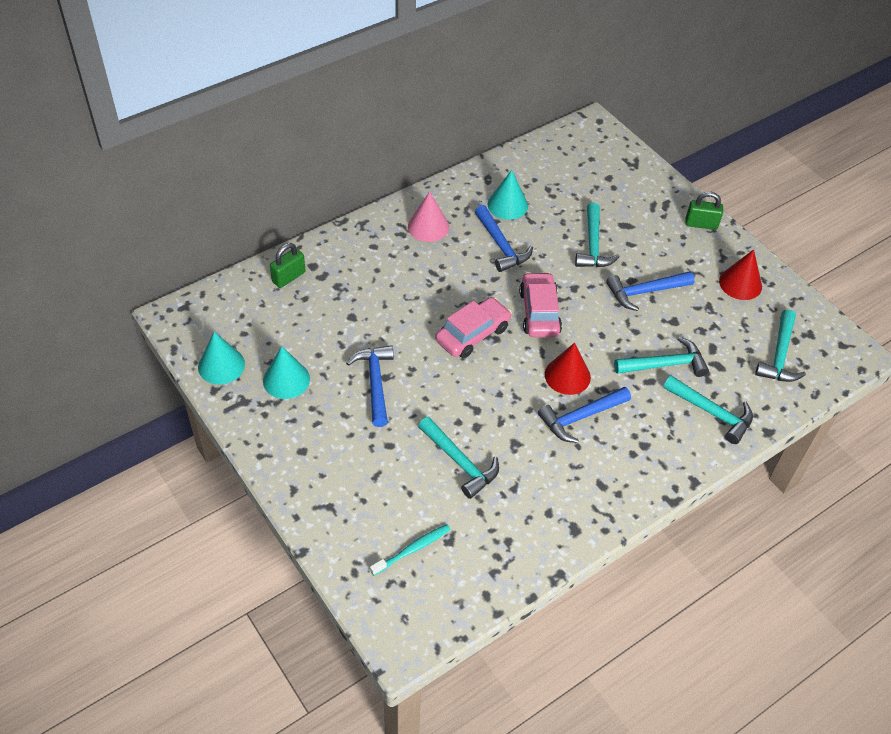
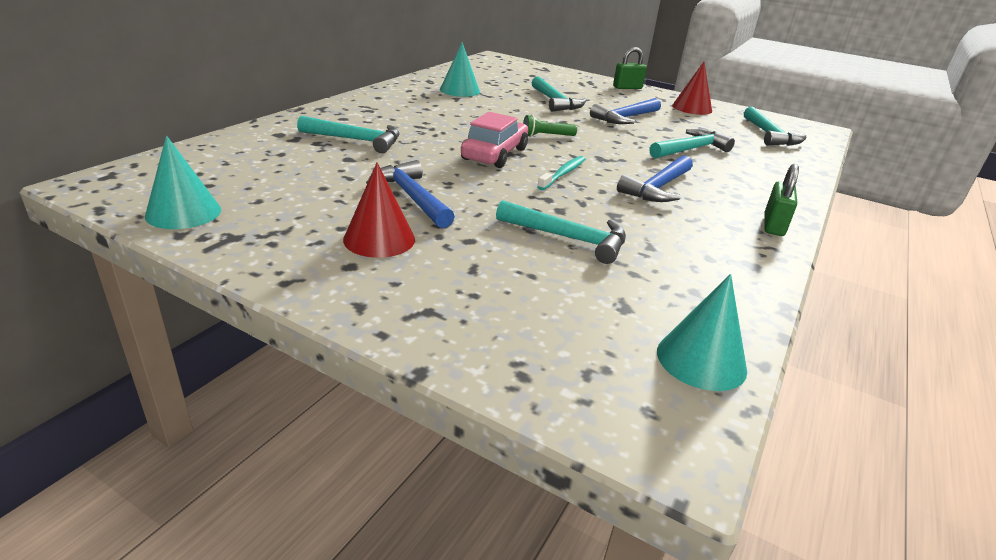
camera: 25 degrees left, 20 degrees down
turquoise cone [263,346,310,399] -> turquoise cone moved to [657,274,747,391]
green padlock [270,243,306,288] -> green padlock moved to [764,164,799,236]
turquoise toothbrush [370,524,451,576] -> turquoise toothbrush moved to [537,156,585,190]
pink cone [408,191,449,242] -> none
blue hammer [475,205,533,272] -> none
pink car [519,272,562,337] -> green flashlight [523,115,577,137]
red cone [545,343,591,395] -> red cone moved to [343,163,415,258]
turquoise hammer [663,376,753,444] -> turquoise hammer moved to [297,116,400,153]

